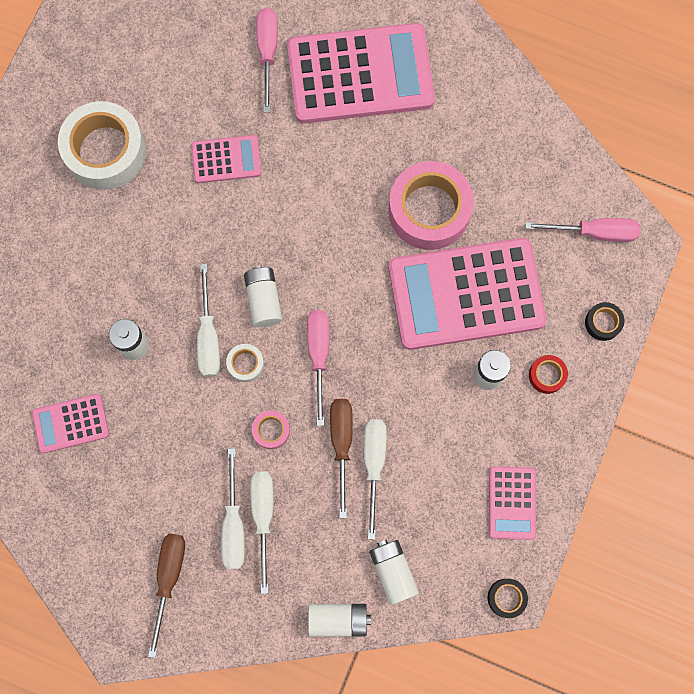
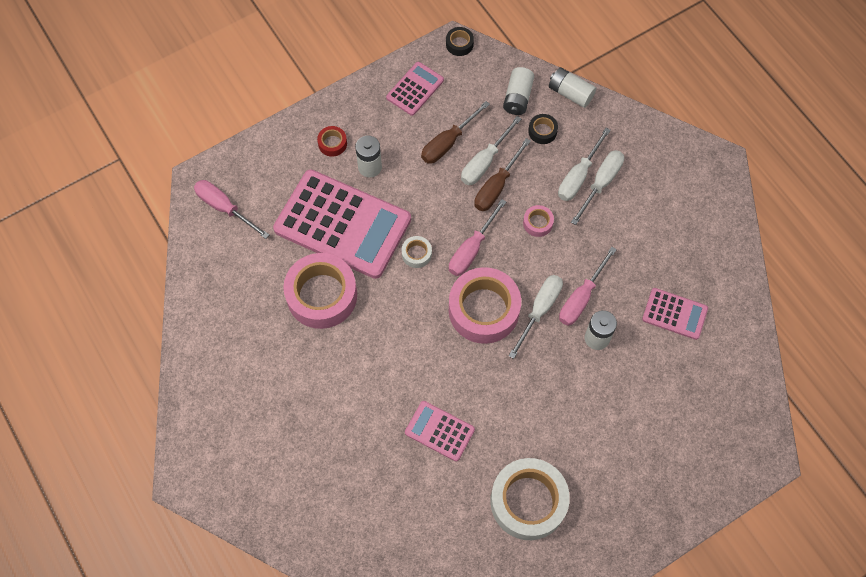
camera: 145 degrees left, 10 degrees down
brown screwdriver [148,533,185,658] -> brown screwdriver moved to [421,101,490,164]
white tape [226,344,264,382] -> white tape moved to [402,236,432,268]
white battery [244,266,282,327] -> pink tape [449,267,521,344]
pink screwdriver [257,8,278,112] -> pink screwdriver moved to [559,247,617,326]
pink calculator [287,23,435,124] -> none
black tape [585,302,624,341] -> black tape moved to [528,114,558,144]

